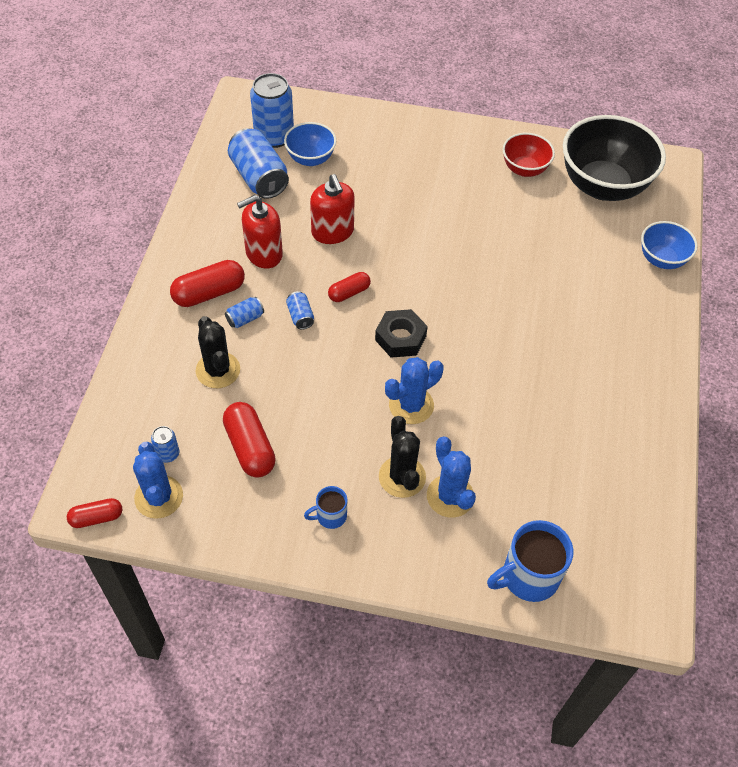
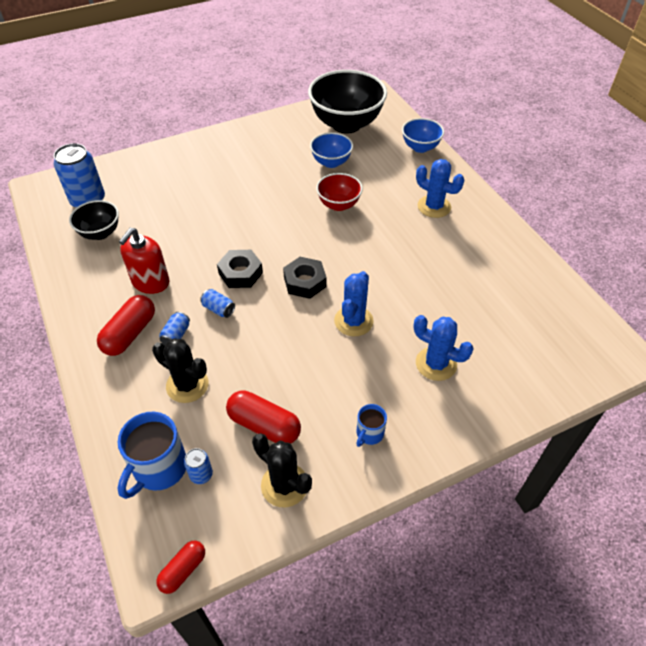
camera: 35 degrees left, 5 degrees down
blue cactus [133,442,183,519] -> blue cactus moved to [416,159,464,218]
blue can [228,128,289,199] -> black bowl [69,200,119,240]
blue bowl [284,122,336,166] -> blue bowl moved to [310,132,353,168]
red soap dispenser [310,174,355,244] -> none
red capsule [328,272,371,302] -> black nut [217,250,263,288]
black cactus [379,416,426,498] -> black cactus moved to [252,433,312,507]
blue mug [487,520,573,602] -> blue mug moved to [118,412,186,499]
red bowl [503,133,555,177] -> red bowl moved to [316,173,363,211]

